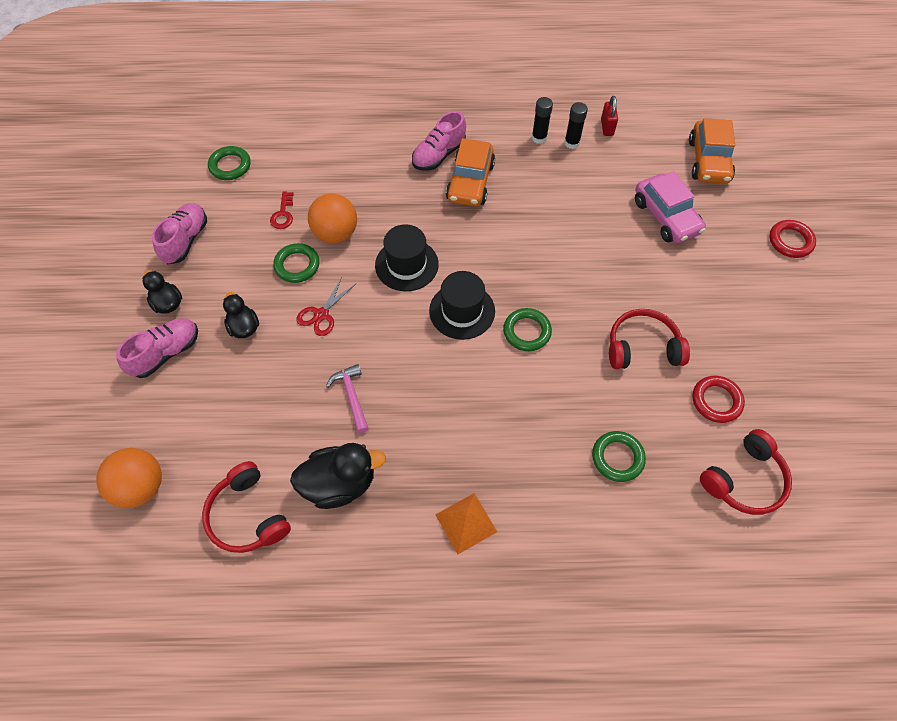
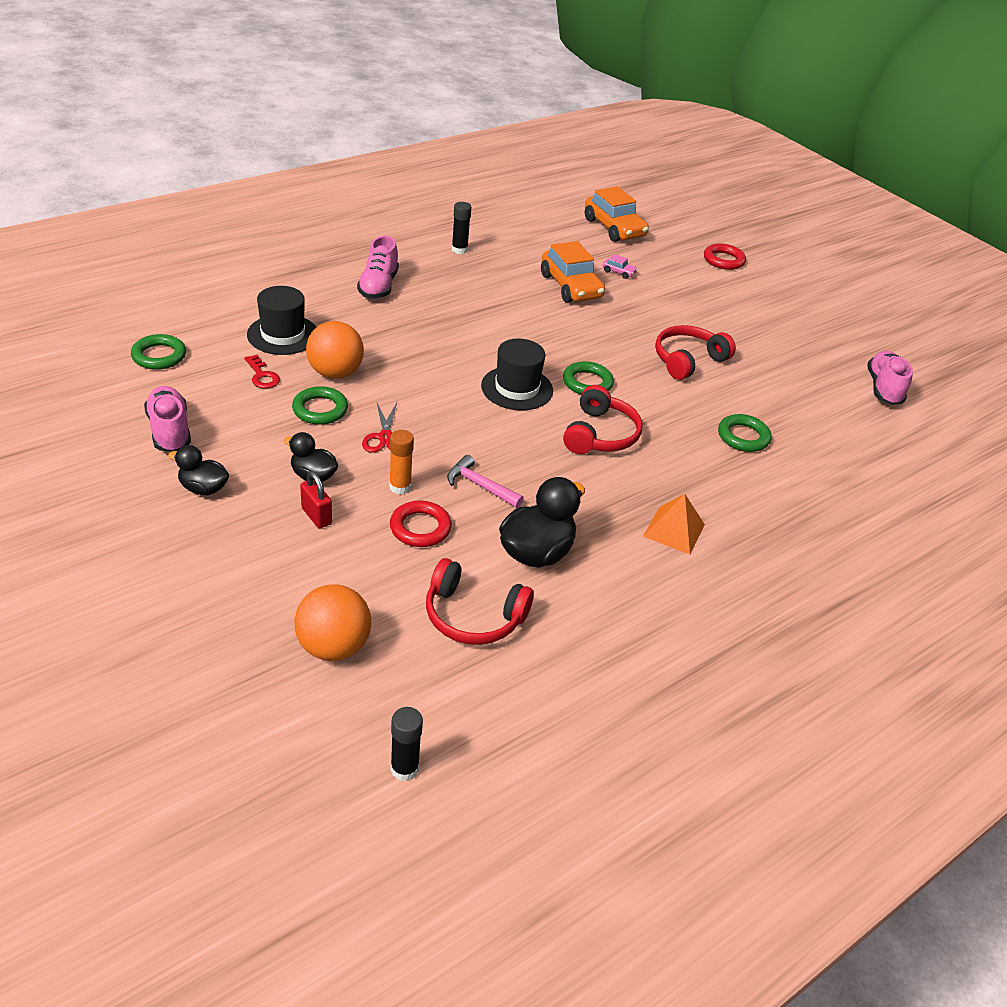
camera: 40 degrees left, 20 degrees down
pink shoe [116,318,198,378] -> pink shoe moved to [867,351,913,405]
black hat [375,225,439,291] -> black hat moved to [247,286,316,355]
orange car [446,138,495,206] -> orange car moved to [541,241,605,303]
black glue stick [564,102,588,149] -> black glue stick moved to [391,707,423,781]
red padlock [601,96,618,136] -> red padlock moved to [300,471,332,529]
pink car [635,172,706,243] -> pink car [603,254,638,279], size x0.43
red ring [692,376,745,423] -> red ring moved to [390,501,452,547]
red headphones [700,429,792,515] -> red headphones moved to [563,385,643,454]
none -> orange glue stick [389,430,414,495]

